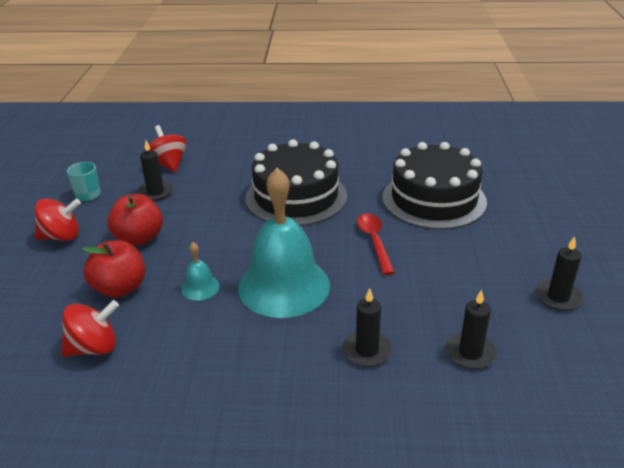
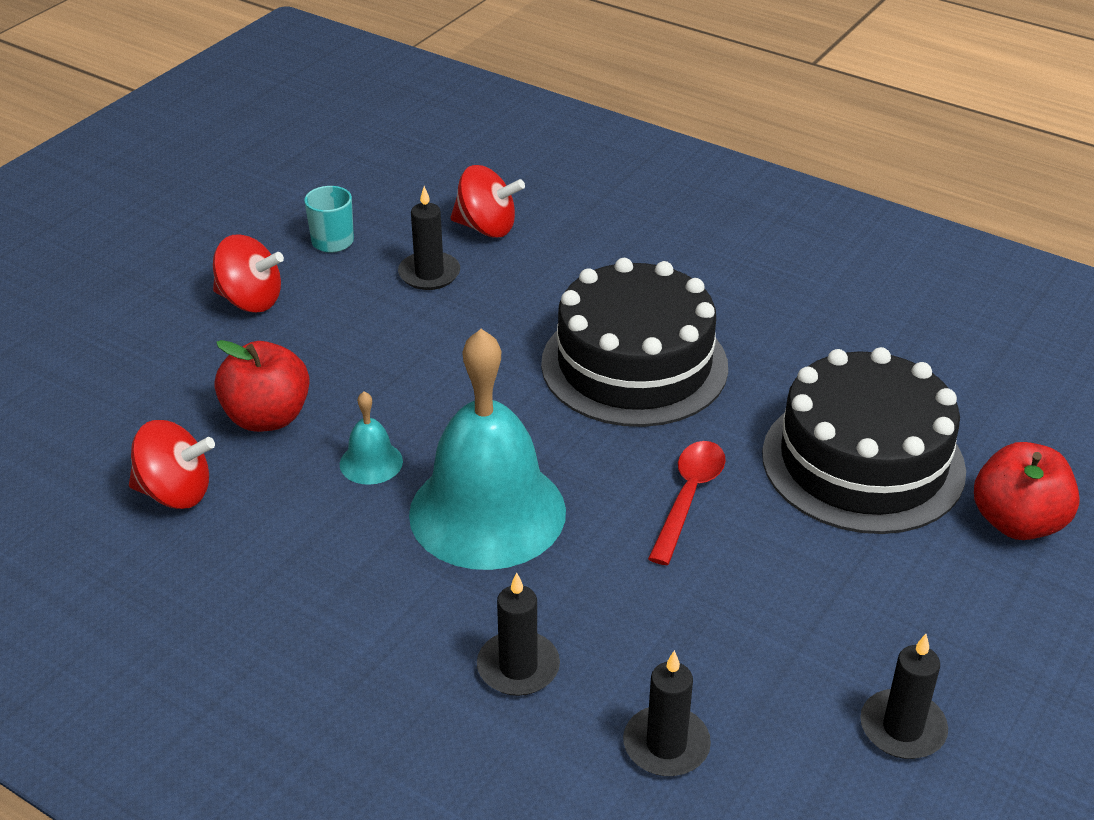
camera: 30 degrees right, 5 degrees up
red apple [107,194,163,246] -> red apple moved to [974,442,1080,540]
red spinning top [145,125,187,172] -> red spinning top turned 105 degrees clockwise [450,165,525,238]

